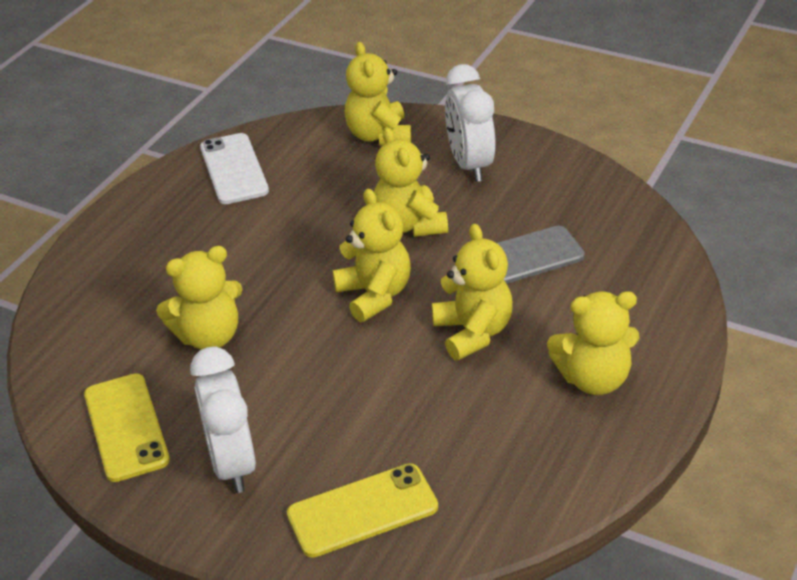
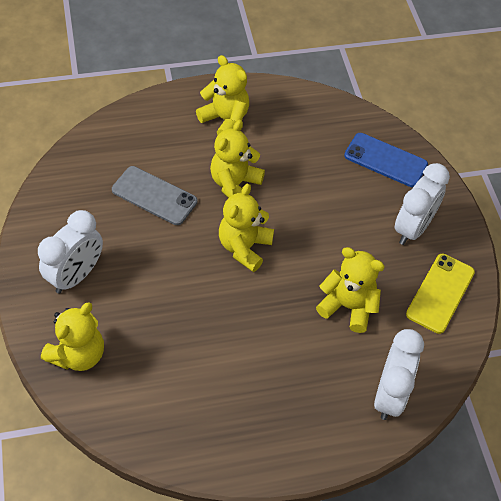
camera: 135 degrees left, 15 degrees up
white phone [200,133,269,204] -> none
yellow phone [287,463,438,558] -> blue phone [344,133,428,187]
yellow teddy bear [374,127,448,237] -> none
none -> white clock [374,329,424,420]

